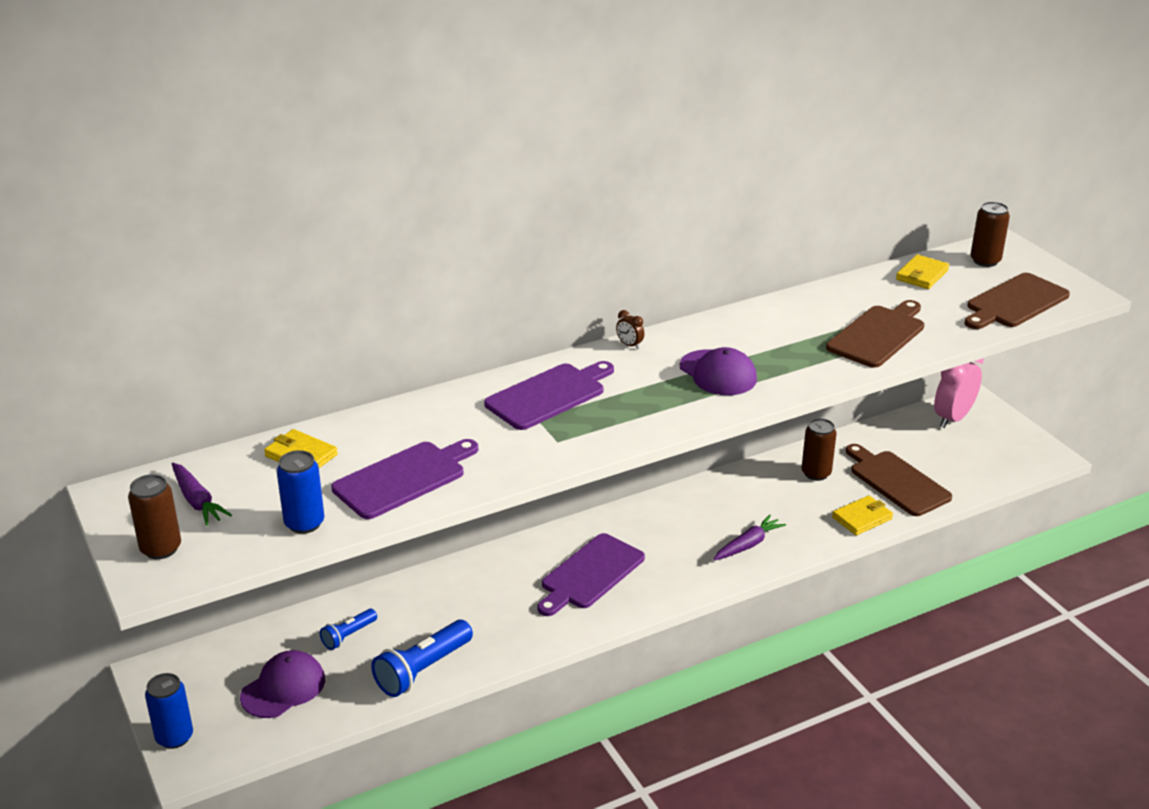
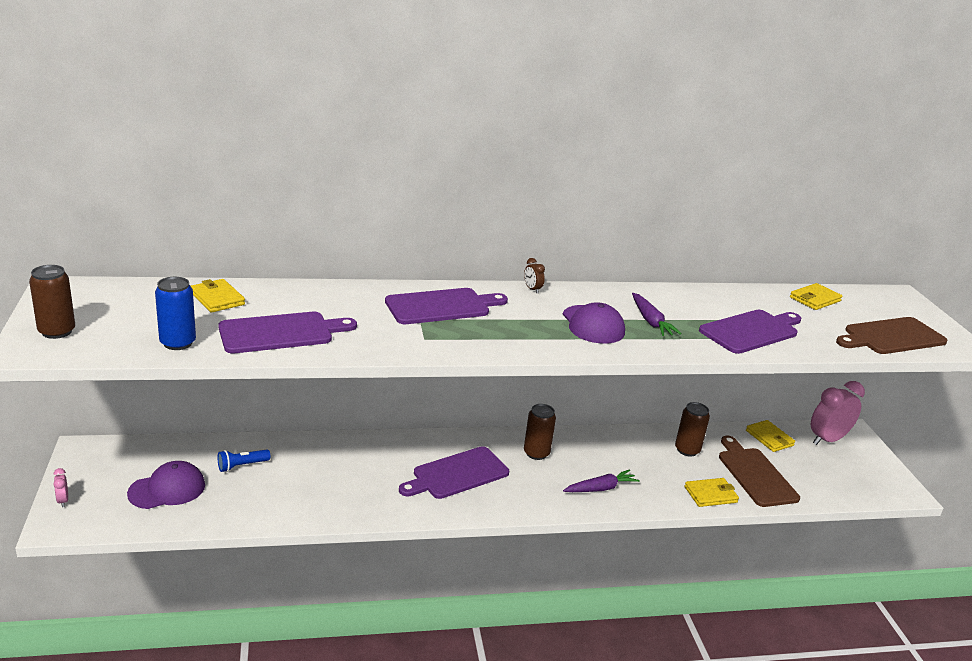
camera: 15 degrees right, 5 degrees down
blue can [145,673,193,749] -> pink clock [53,468,68,507]
purple carrot [172,463,232,526] -> purple carrot moved to [632,293,682,336]
blue flashlight [371,620,473,697] -> none
brown cutting board [826,300,924,368] -> purple cutting board [699,310,801,354]
brown can [971,202,1010,267] -> brown can moved to [524,404,556,460]
none -> yellow wallet [746,420,795,452]

